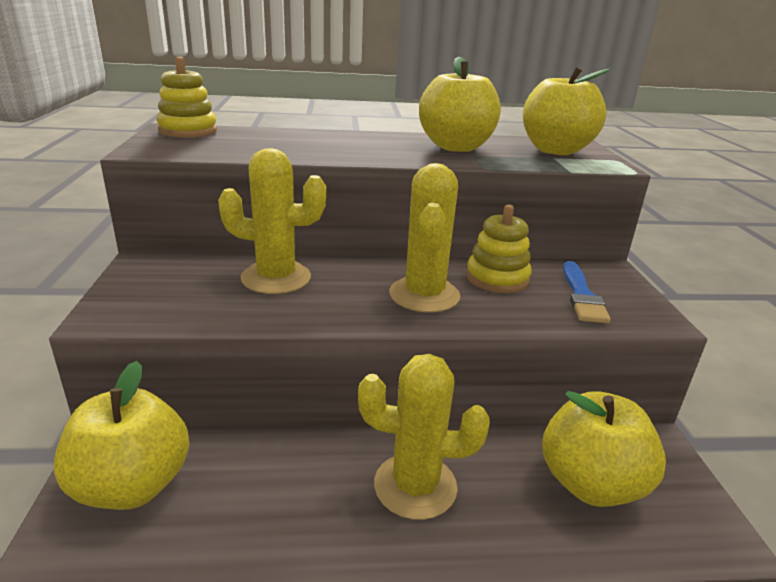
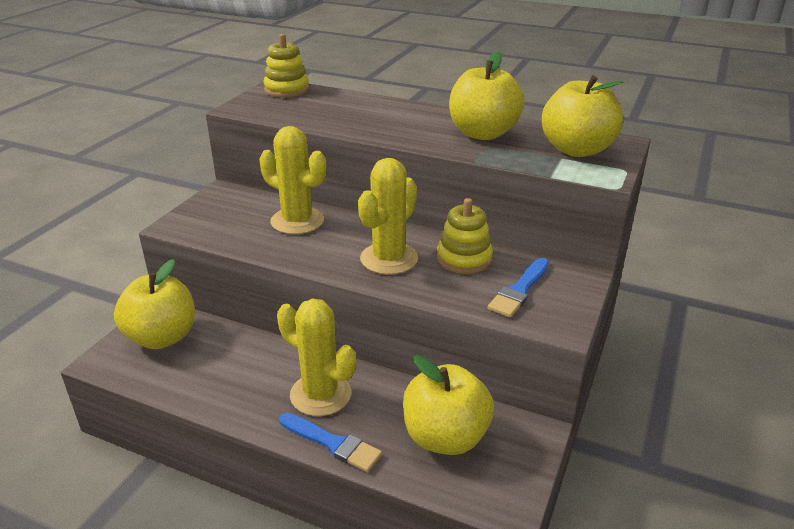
camera: 30 degrees right, 5 degrees up
none -> blue brush [279,413,382,472]

